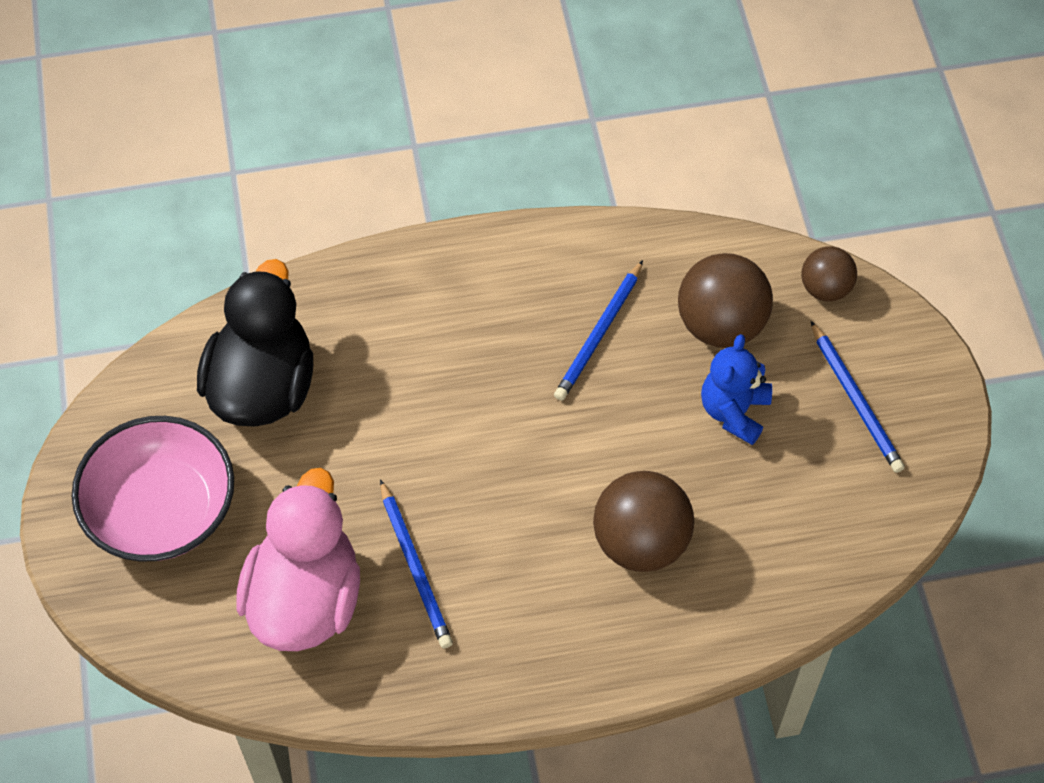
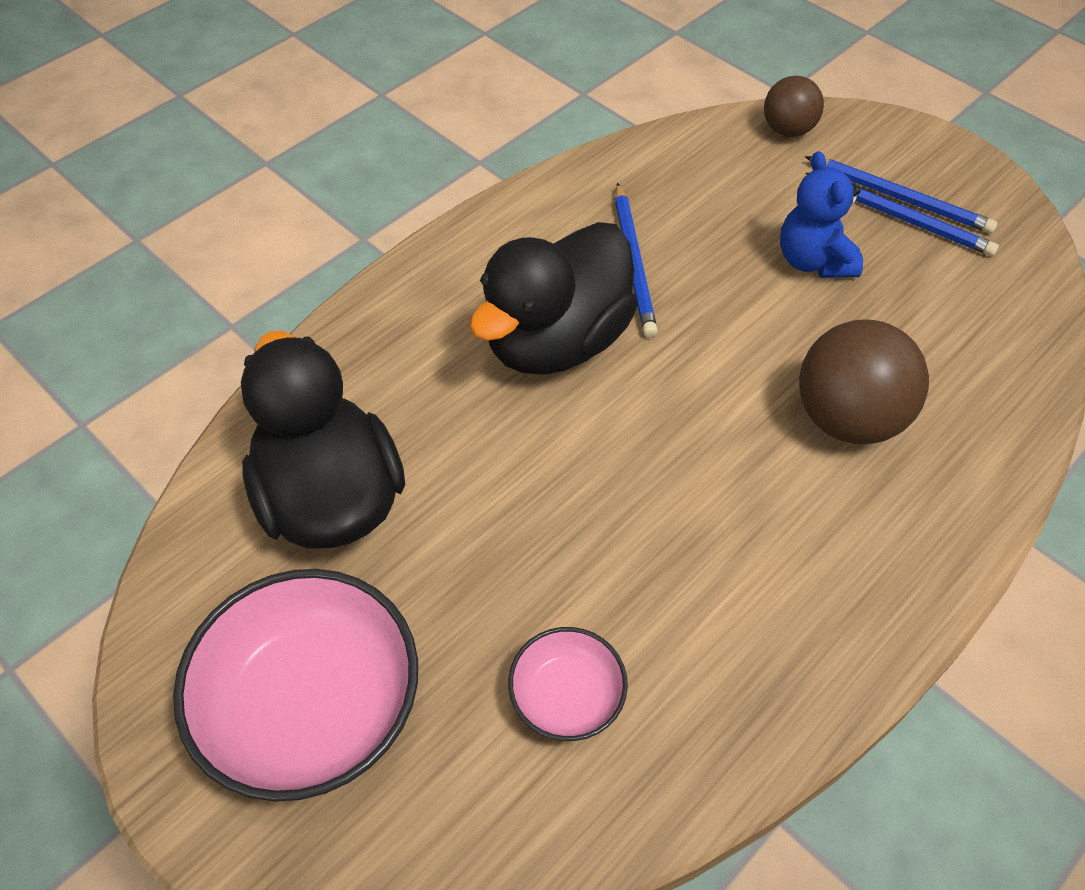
camera: 35 degrees left, 5 degrees down
pink duck [236,468,360,651] -> pink bowl [508,627,628,741]
blue pencil [380,479,453,648] -> blue pencil moved to [806,173,999,256]
brown ball [678,253,773,348] -> none
none -> black duck [470,222,638,375]

